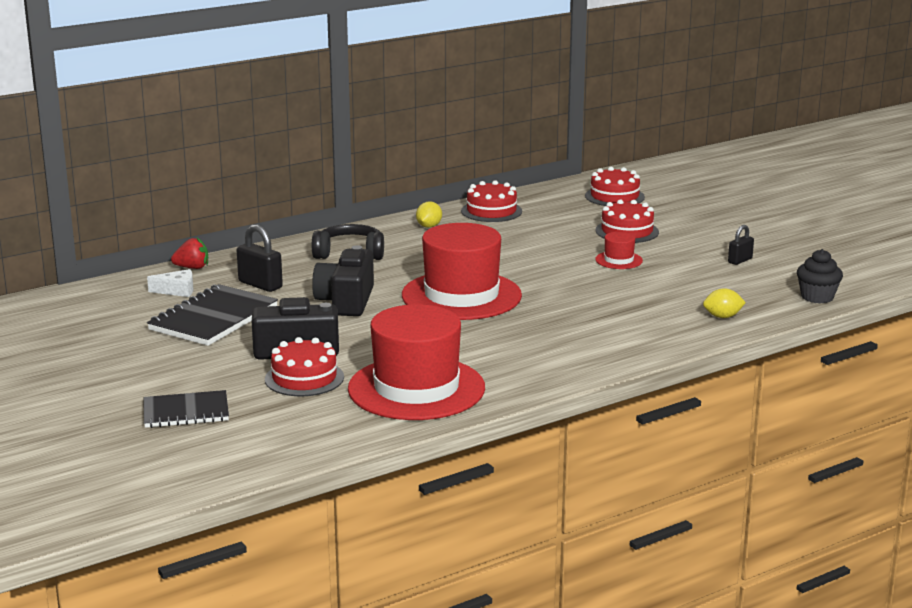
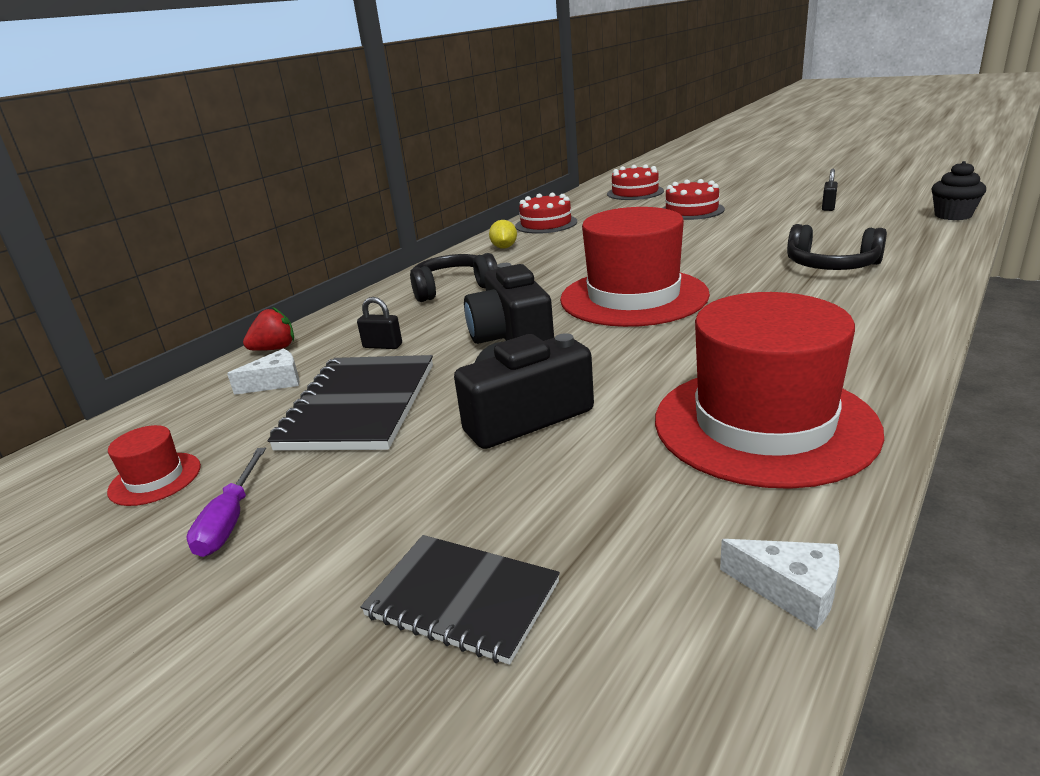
camera: 20 degrees left, 5 degrees up
black notebook [144,390,229,428] -> black notebook turned 60 degrees clockwise [360,535,560,665]
black padlock [237,224,283,292] -> black padlock [357,297,402,349], size x0.62
red cake [265,337,344,396] -> none
red hat [595,232,643,269] -> red hat moved to [107,425,201,506]
yellow lemon [703,288,746,318] -> none
none -> purple screwdriver [186,448,266,557]
none -> white cheese [720,539,840,630]
none -> black headphones [787,224,887,270]

